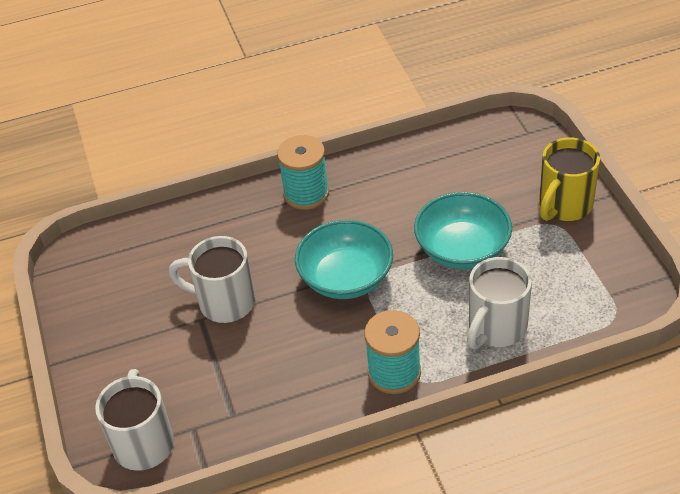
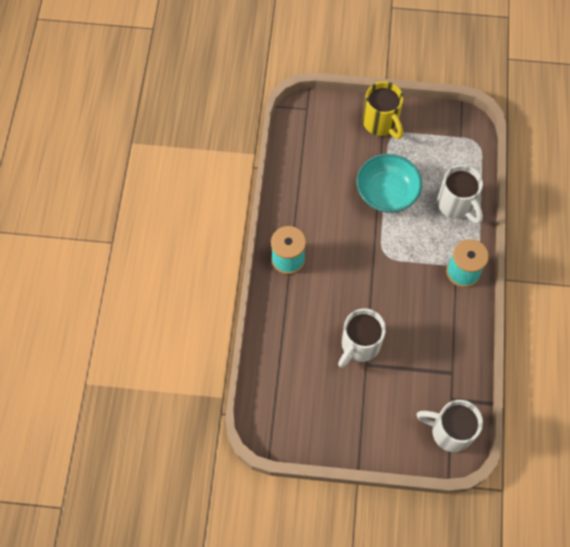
camera: 70 degrees left, 20 degrees up
turquoise bowl [295,220,393,299] -> none

